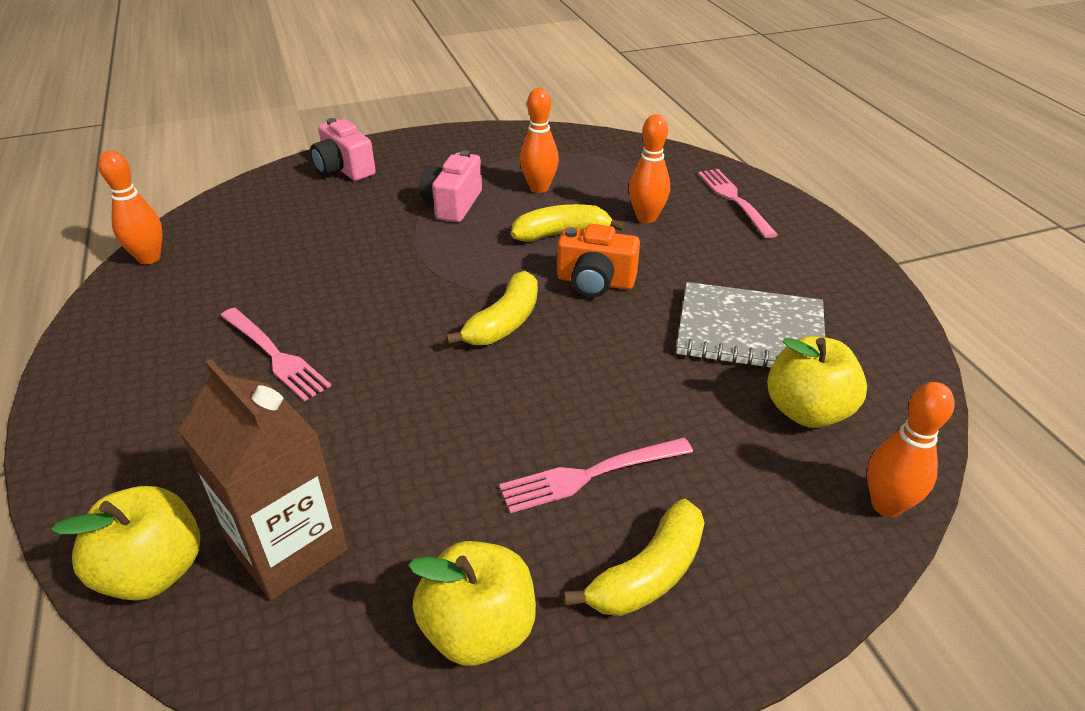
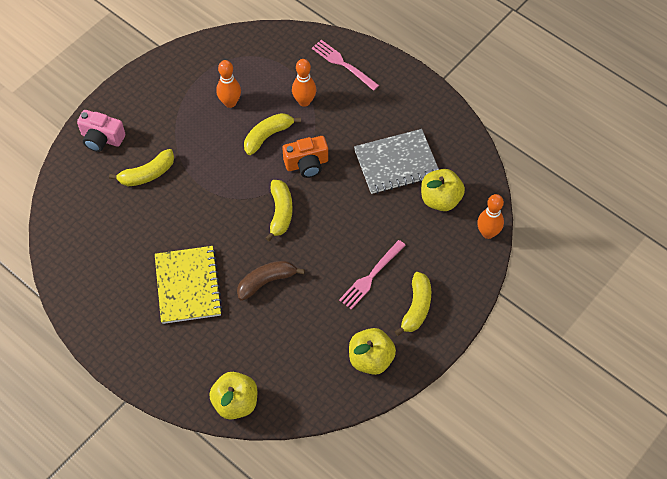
camera: 30 degrees left, 20 degrees up
orange bowling pin [98,151,163,264] -> none
brown carton [179,359,348,600] -> none
pink fork [221,308,331,401] -> yellow notebook [155,246,223,324]
pink camera [420,150,482,222] -> none
none -> yellow banana [109,149,174,186]
none -> brown banana [237,261,305,301]

